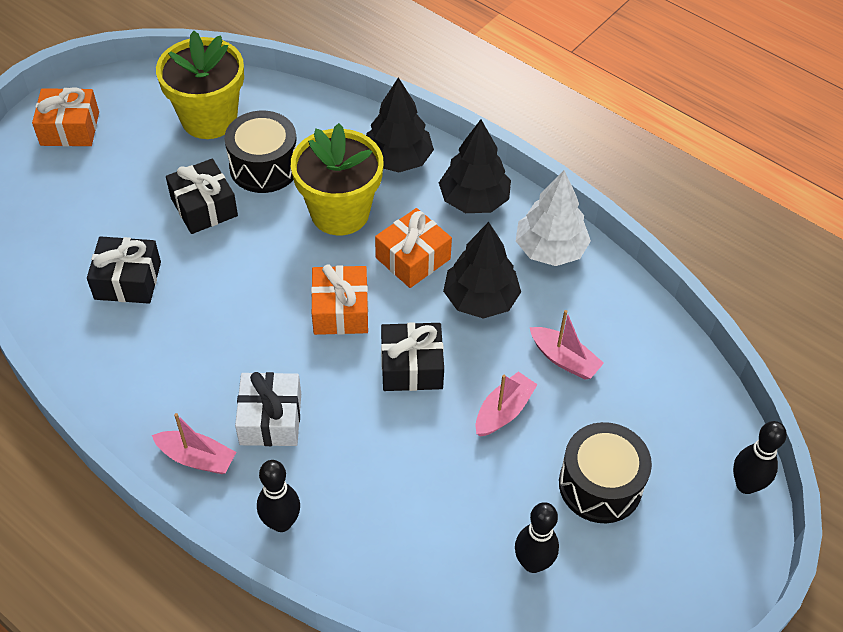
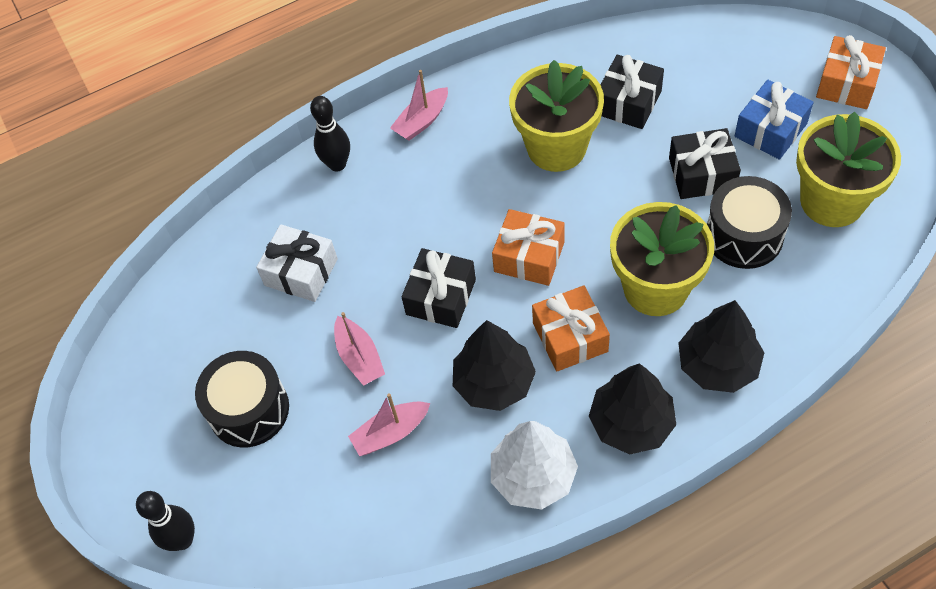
camera: 120 degrees right, 5 degrees up
white gift [235,372,301,446] -> white gift moved to [256,224,338,302]
black bowling pin [515,502,559,573] -> none
none -> yellow flower pot [509,60,604,172]
none -> blue gift [735,80,814,160]

